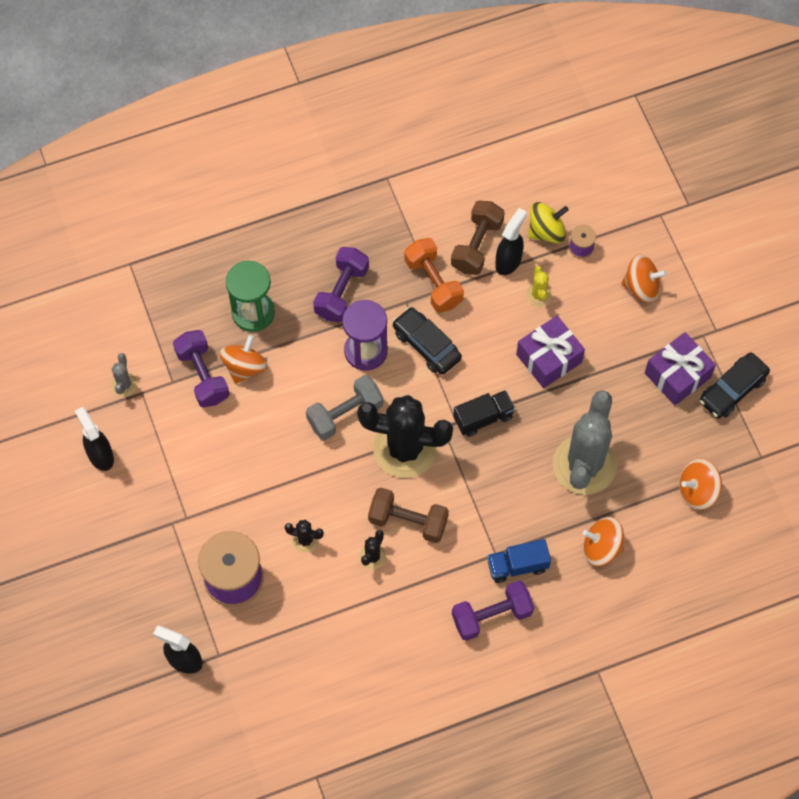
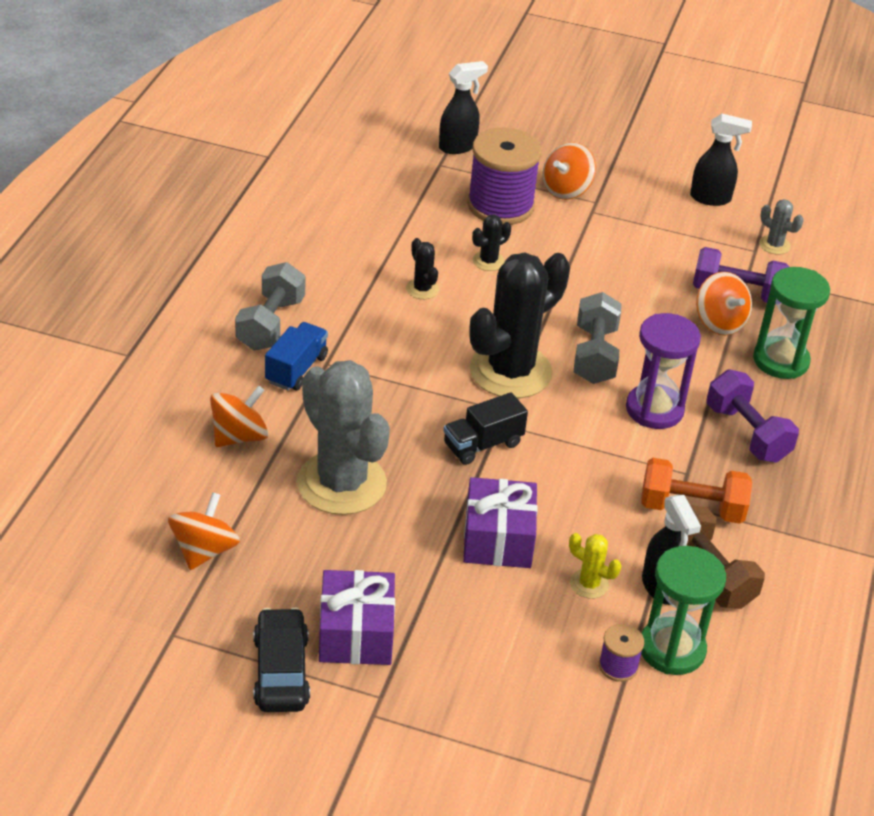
camera: 125 degrees right, 25 degrees down
brown dumbbell [368,488,449,543] -> none
black car [392,307,462,375] -> none
purple dumbbell [452,580,534,641] -> grey dumbbell [235,262,306,351]
black truck [453,390,515,437] -> black truck turned 45 degrees clockwise [443,392,528,465]
yellow spinning top [528,202,569,243] -> green hourglass [641,546,726,675]
orange spinning top [621,254,667,303] -> orange spinning top moved to [542,142,596,200]

